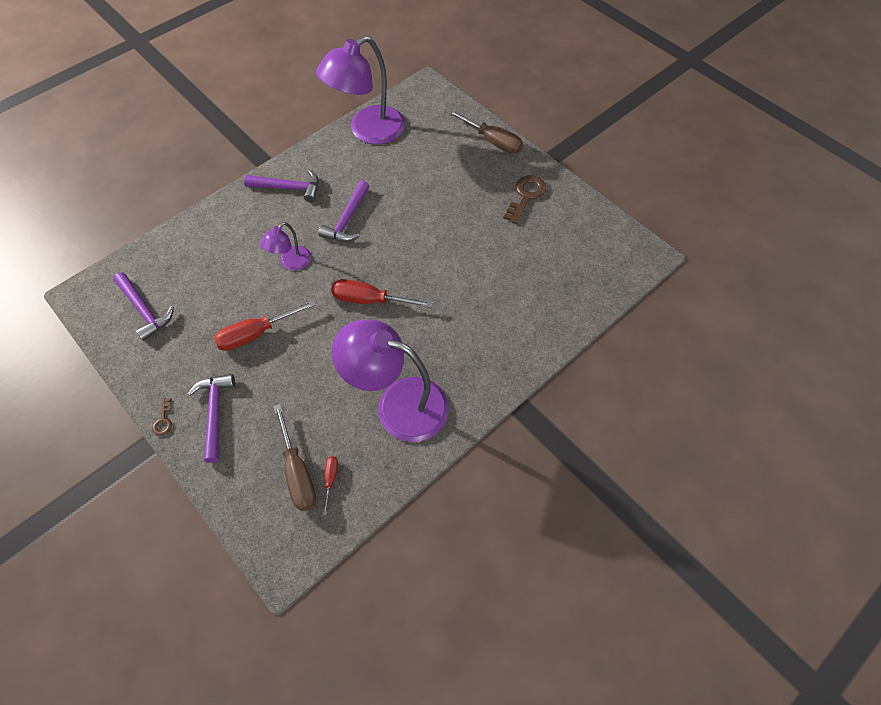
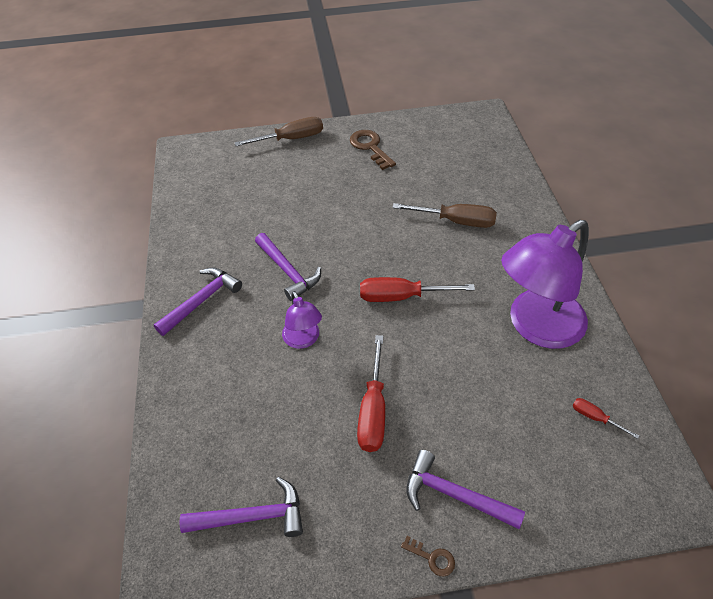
camera: 55 degrees left, 10 degrees down
brown screwdriver [274,404,316,511] -> brown screwdriver moved to [392,203,497,228]
purple lamp [316,36,405,145] -> none
red screwdriver [331,279,433,308] -> red screwdriver turned 45 degrees clockwise [360,277,475,302]

